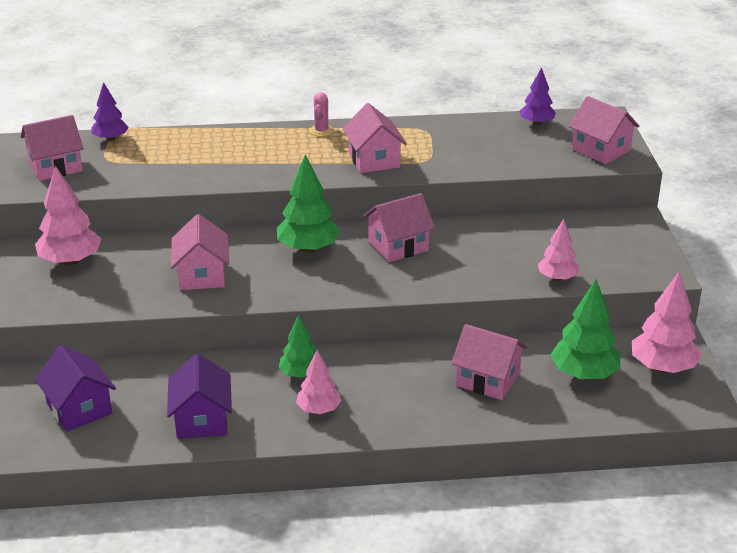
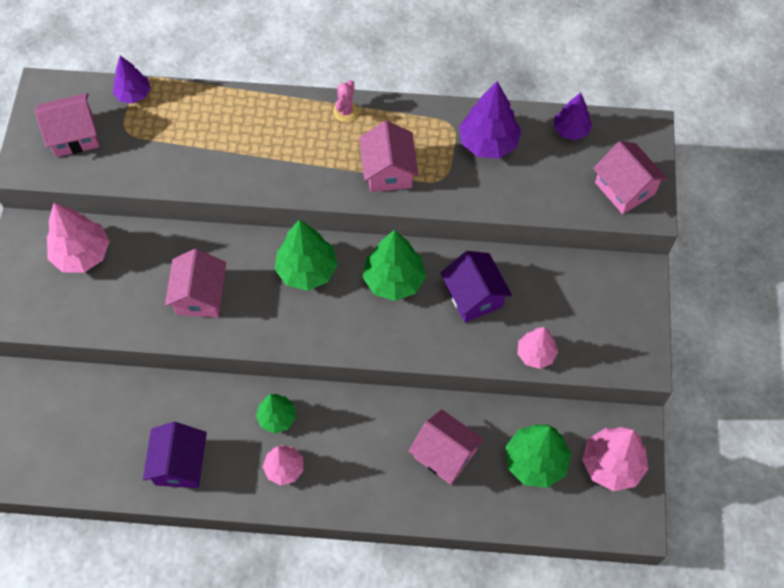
camera: 10 degrees right, 30 degrees up
purple house [35,346,116,431] -> purple house moved to [441,251,512,322]
pink house [363,193,435,262] -> green tree [363,230,426,301]
none -> purple tree [459,81,521,159]

